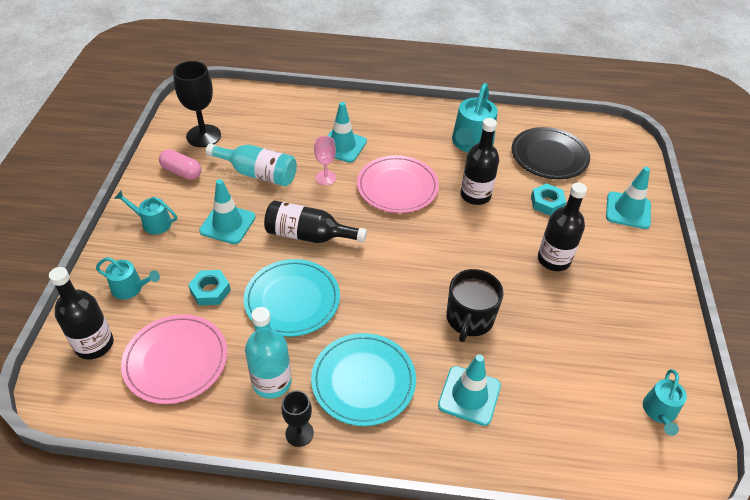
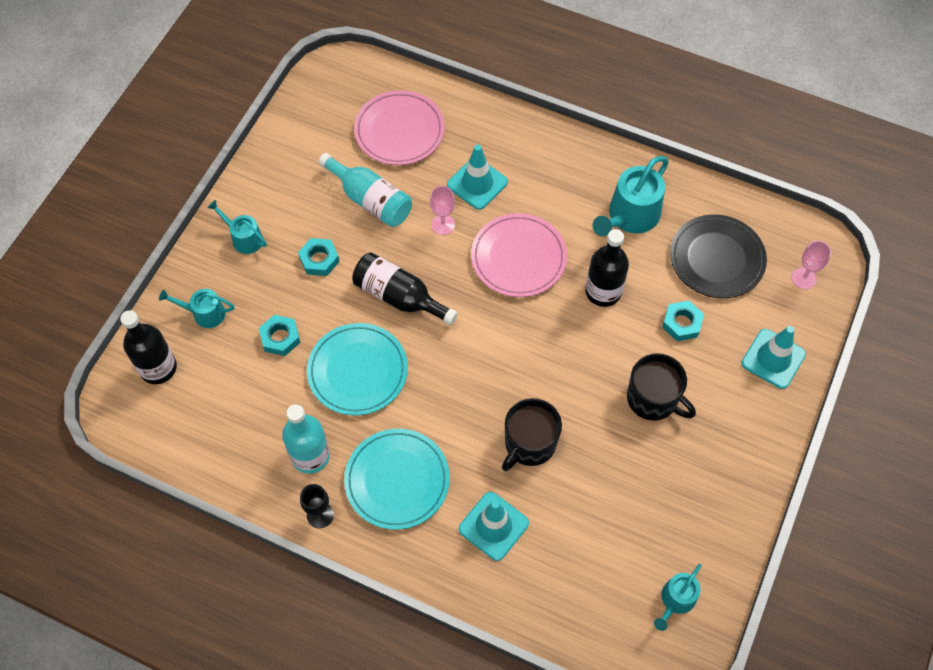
camera: 20 degrees right, 15 degrees up
turquoise watering can [96,257,160,299] -> turquoise watering can turned 150 degrees clockwise [159,289,234,328]
pink plate [121,314,227,404] -> pink plate moved to [354,90,445,165]
pink capsule [159,149,201,180] -> none
black goblet [173,61,221,147] -> none
turquoise traffic cone [199,179,256,244] -> turquoise nut [298,238,340,276]
black bottle [538,182,587,271] -> black mug [627,353,696,421]
none -> pink goblet [792,241,831,289]

